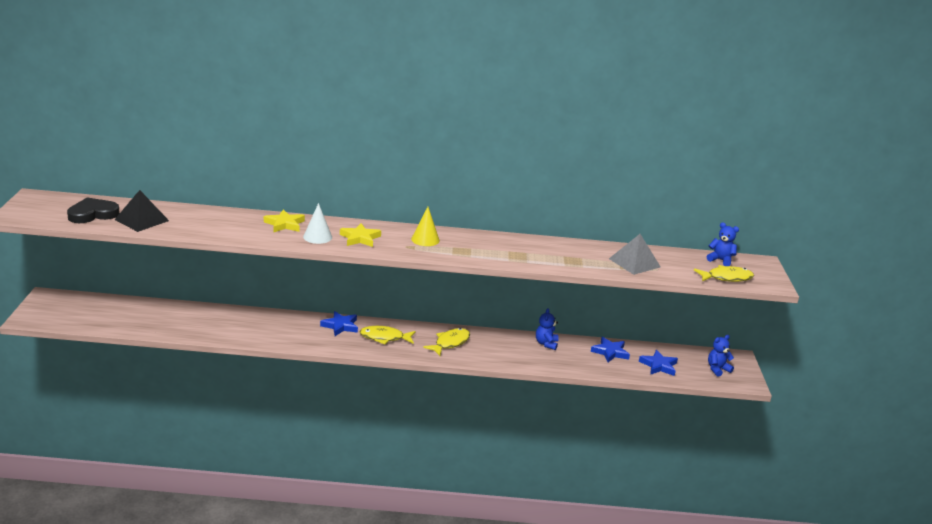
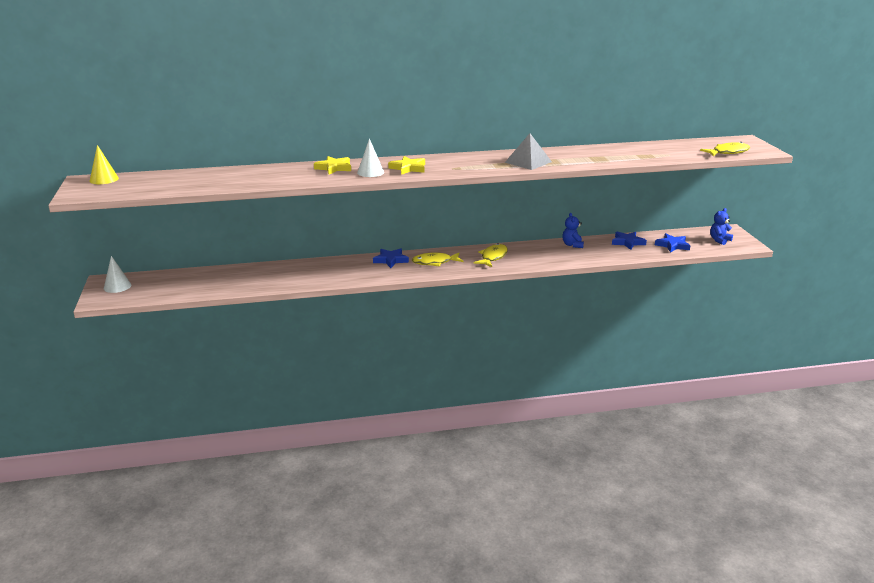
camera: 10 degrees left, 0 degrees up
black heart [67,198,120,223] -> none
black pyramid [114,190,169,232] -> none
yellow cone [411,207,440,246] -> yellow cone moved to [89,145,119,184]
grey pyramid [609,234,661,275] -> grey pyramid moved to [505,133,552,170]
blue teddy bear [707,222,739,266] -> none
none -> white cone [104,256,131,293]

